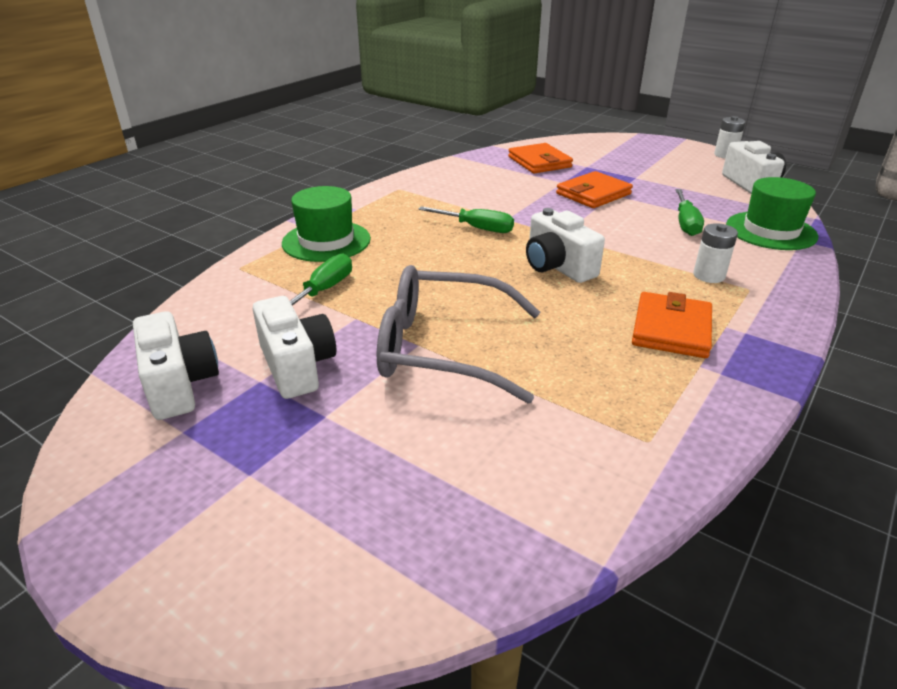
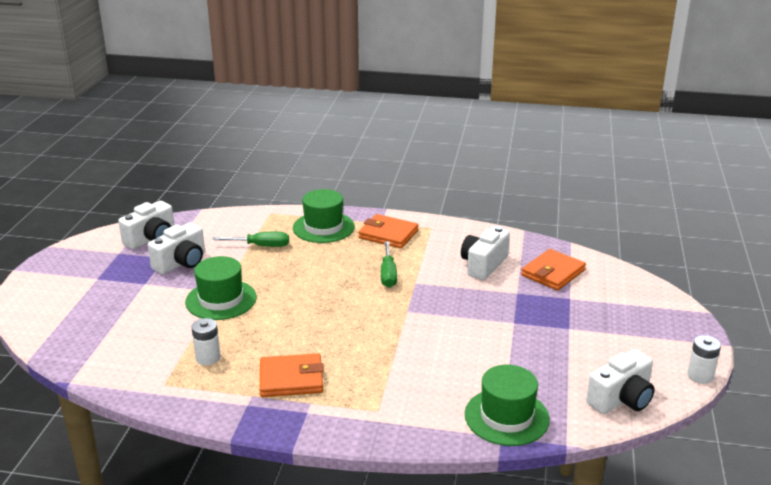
camera: 65 degrees right, 5 degrees down
grey glasses [377,265,540,403] -> green hat [185,256,257,320]
white camera [526,208,605,283] -> white camera moved to [461,226,510,280]
orange wallet [556,171,633,208] -> orange wallet moved to [358,214,419,248]
green screwdriver [675,189,704,236] -> none
white battery [693,223,738,283] -> white battery moved to [191,318,221,365]

